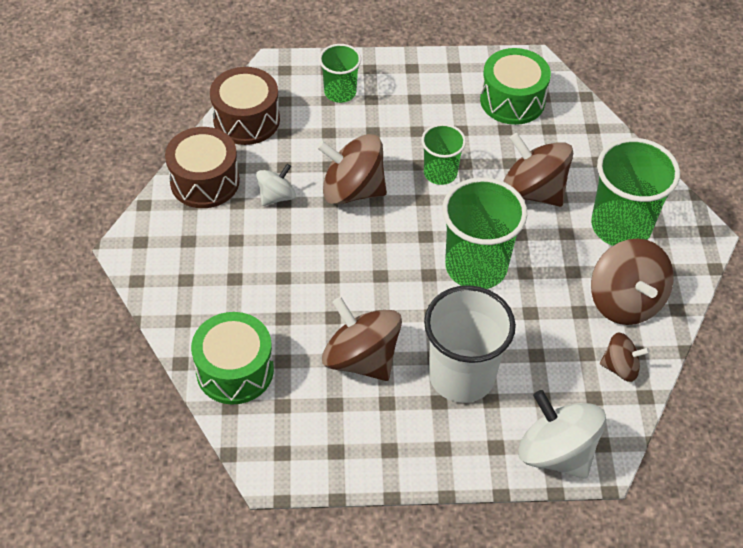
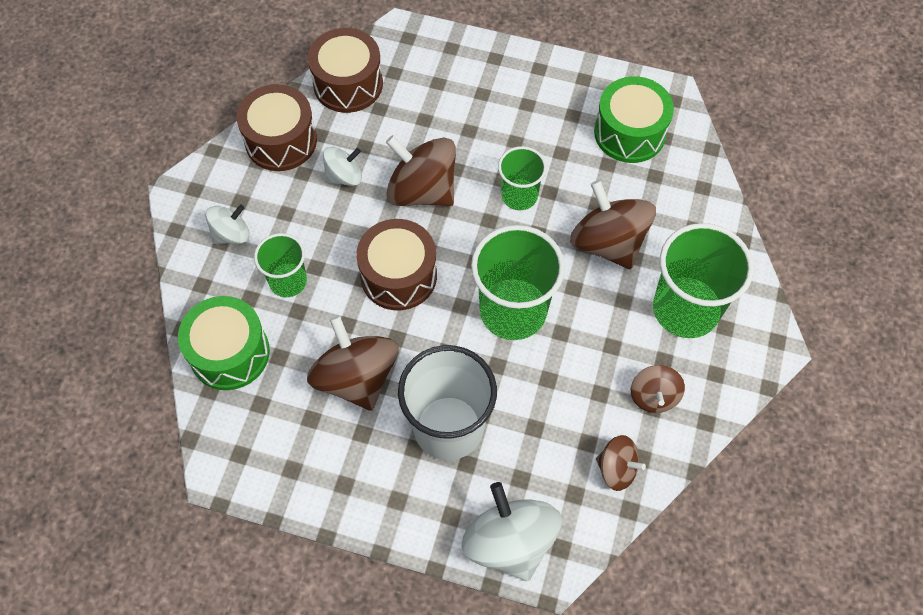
camera: 20 degrees right, 10 degrees up
green cup [319,44,361,103] -> green cup moved to [254,233,307,297]
brown spinning top [591,239,674,325] -> brown spinning top [631,365,685,413], size x0.56
none -> white spinning top [206,205,250,244]
none -> brown drum [356,219,437,310]

